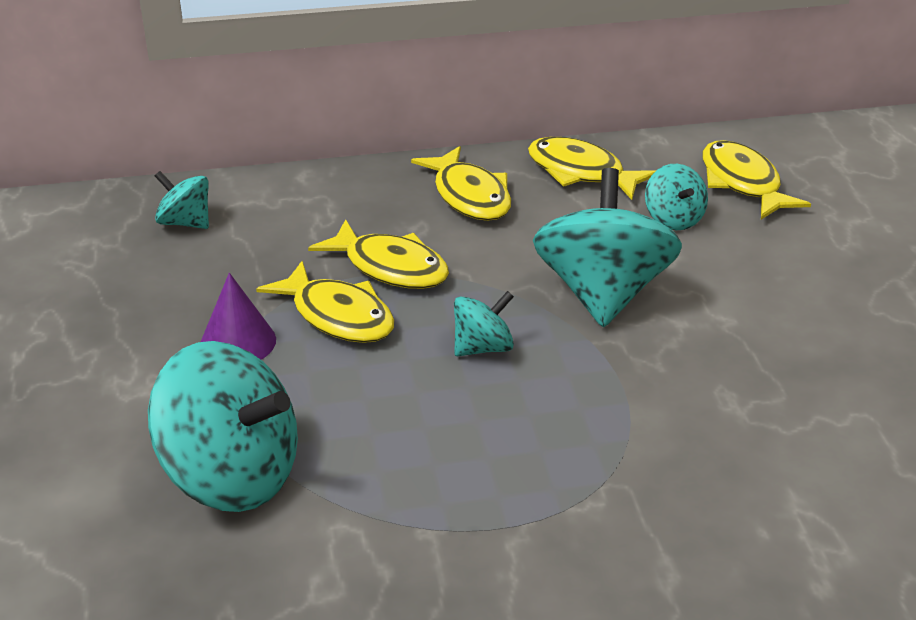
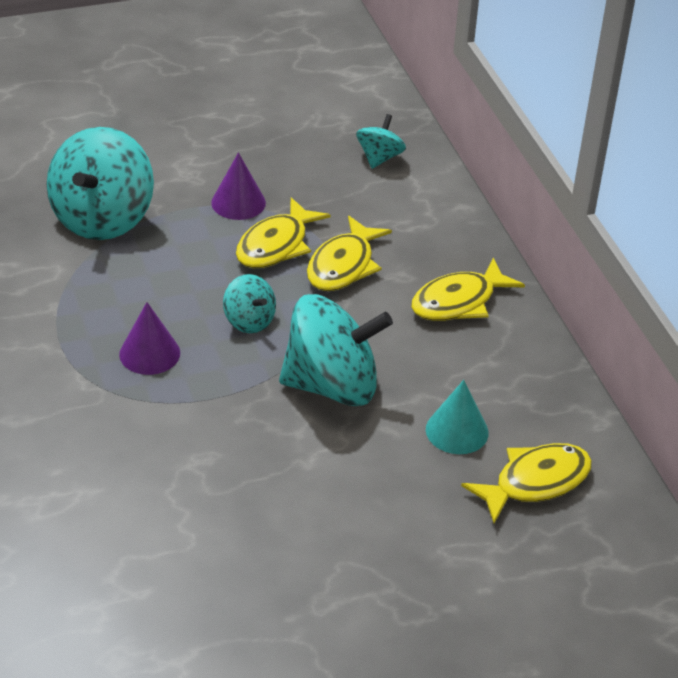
camera: 80 degrees right, 5 degrees up
yellow fish [528,137,655,200] -> none
turquoise spinning top [645,164,708,230] -> turquoise cone [426,380,488,454]
none -> purple cone [119,302,180,375]

